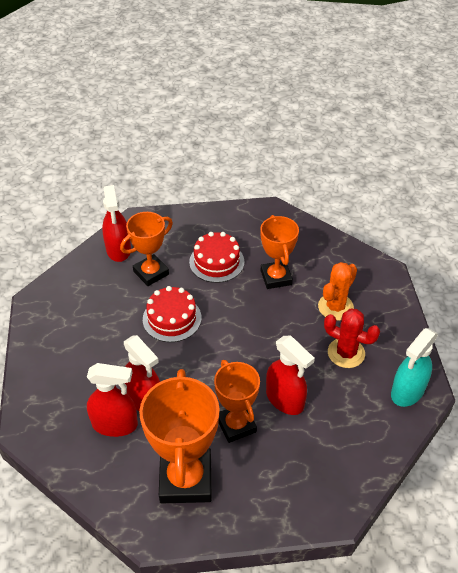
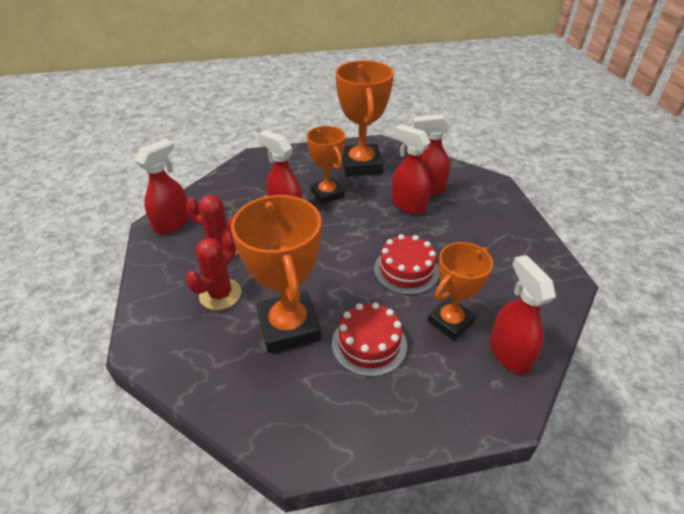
camera: 175 degrees right, 5 degrees down
orange trophy [260,215,299,289] -> orange trophy [231,195,321,353], size x1.55
orange cactus [318,262,357,321] -> red cactus [186,233,242,310]
turquoise spray bottle [391,328,438,407] -> red spray bottle [135,139,190,234]

